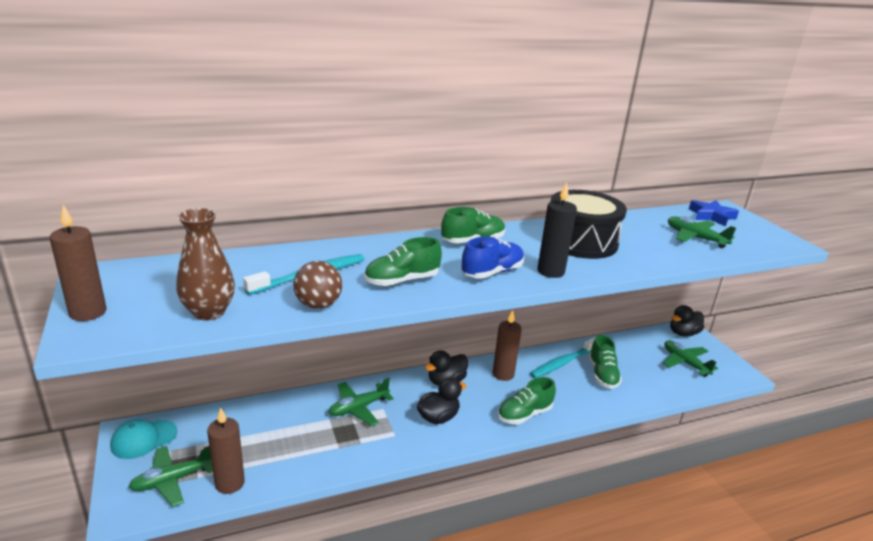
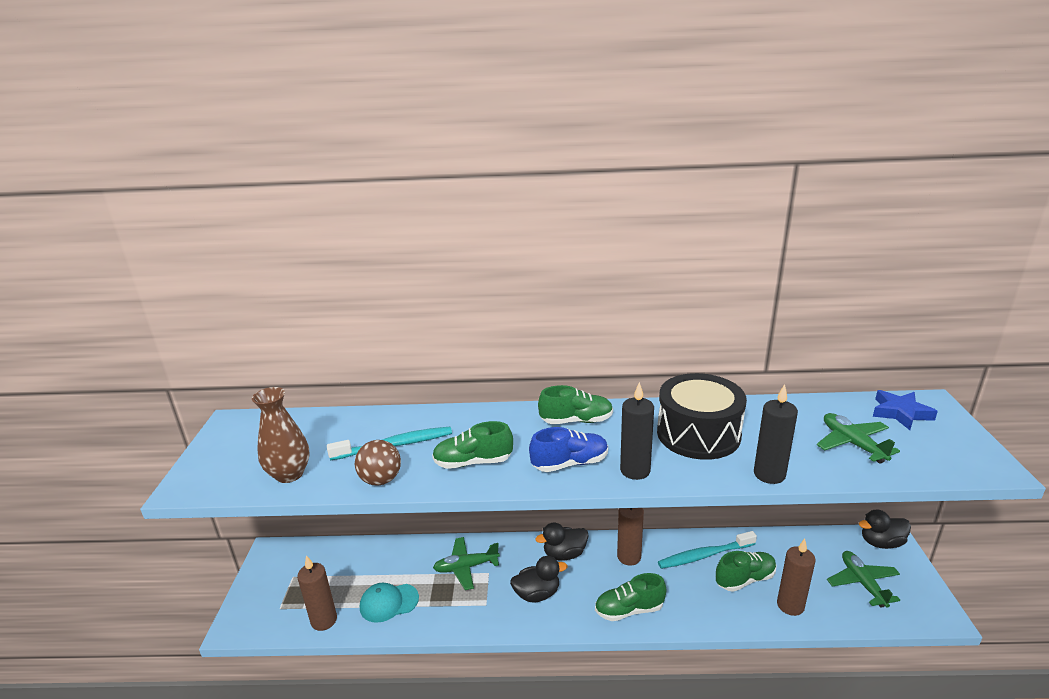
camera: 25 degrees right, 0 degrees up
brown candle [49,205,106,321] -> brown candle moved to [777,539,816,616]
turquoise cap [110,419,177,459] -> turquoise cap moved to [360,583,419,623]
green plane [129,446,213,507] -> none
green shoe [589,335,622,389] -> green shoe turned 135 degrees counterclockwise [716,551,776,592]
none -> black candle [754,384,798,484]

